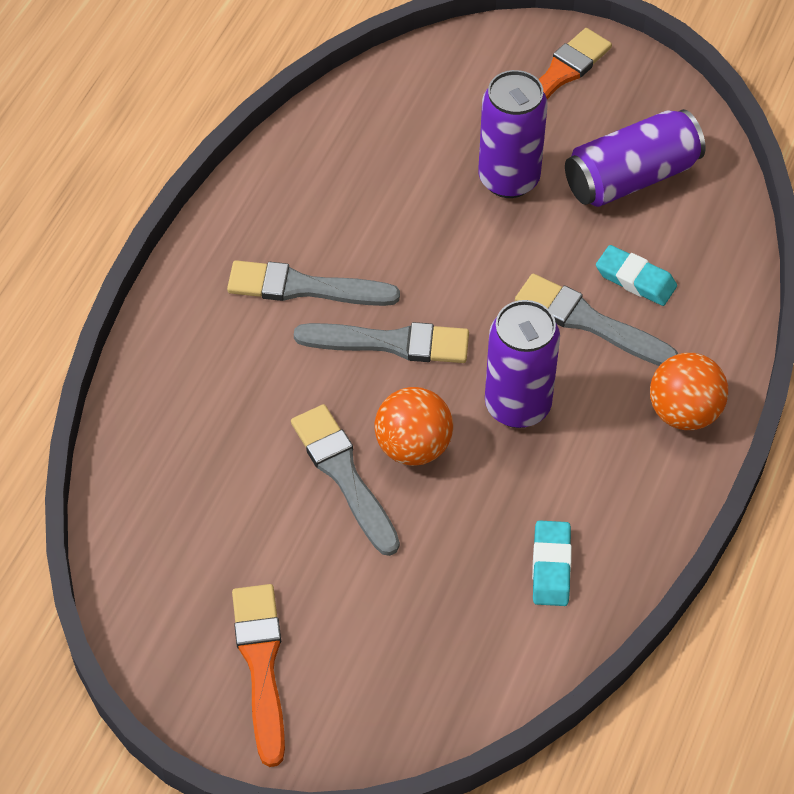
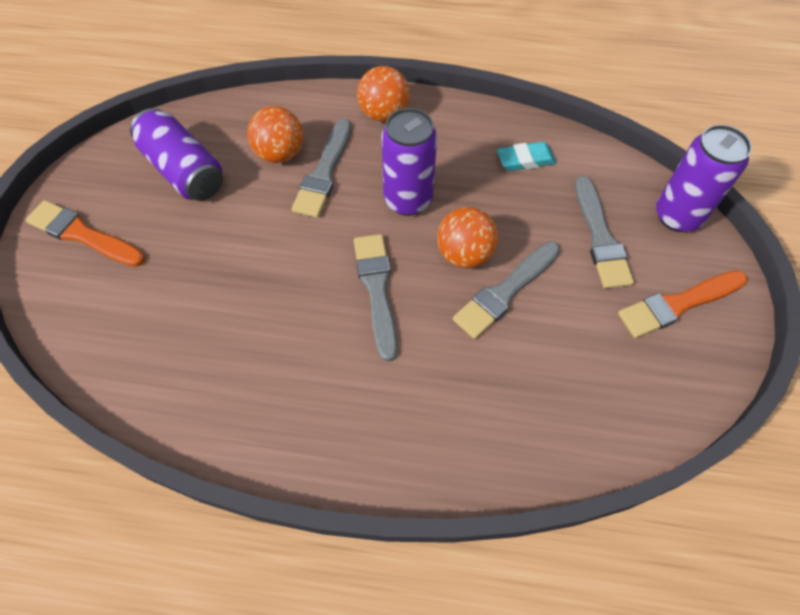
camera: 105 degrees left, 5 degrees up
grey brush [227,260,400,306] -> grey brush moved to [575,176,634,289]
purple can [478,70,548,198] -> purple can moved to [656,125,752,232]
turquoise eraser [596,245,677,306] -> orange ball [247,106,303,163]

